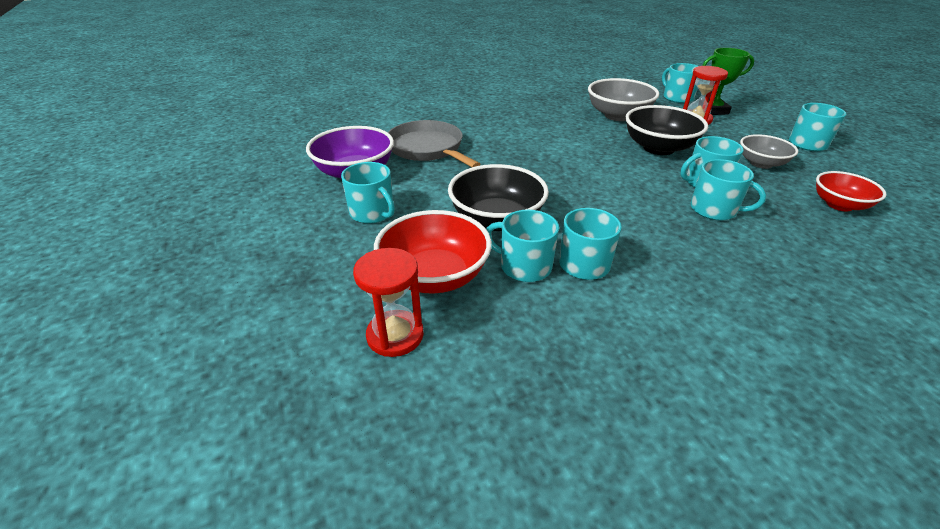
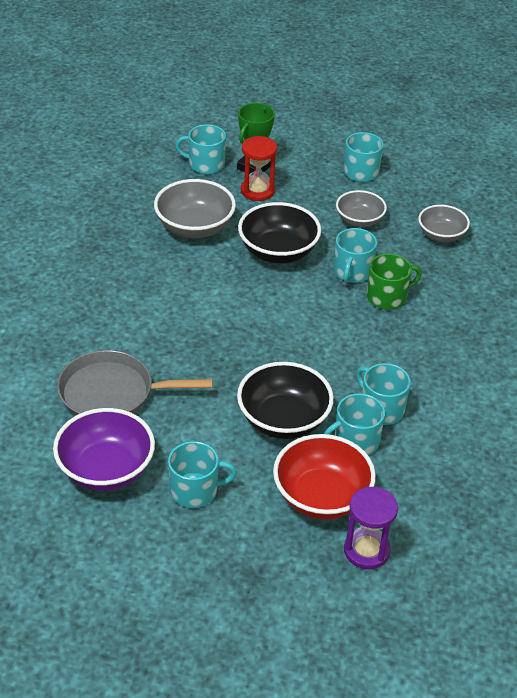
camera: 55 degrees left, 5 degrees up
red hourglass [353,248,424,357] -> purple hourglass [344,487,398,569]
turquoise mug [690,159,766,220] -> green mug [367,254,422,310]
red bowl [816,171,887,212] -> grey bowl [418,205,470,242]

